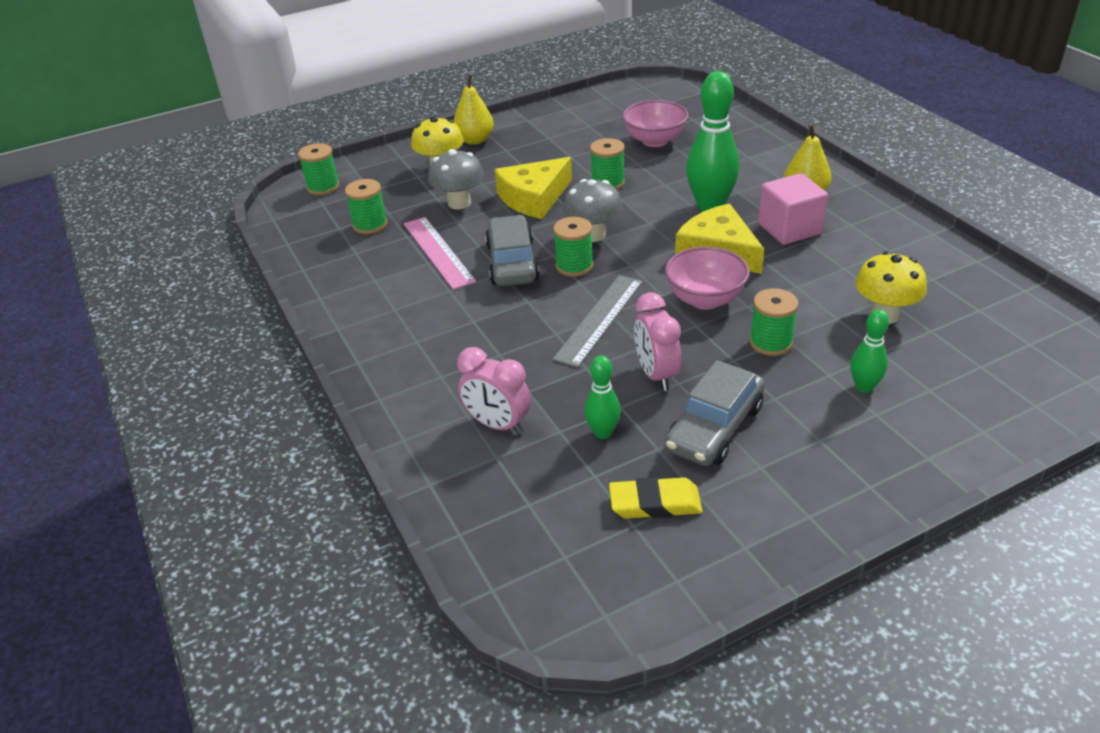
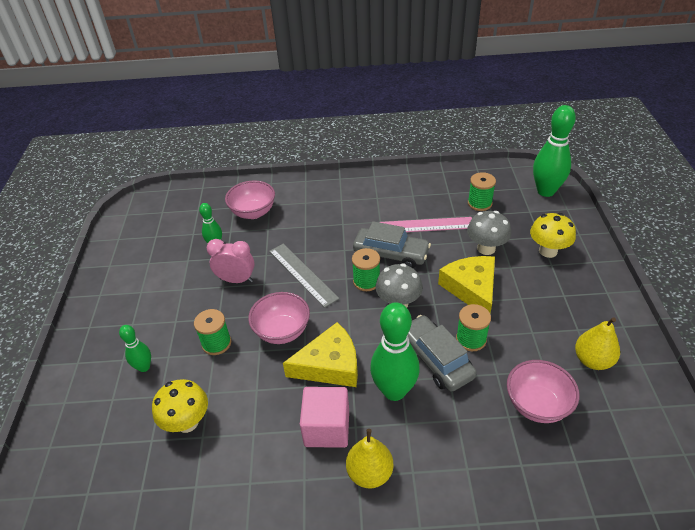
camera: 115 degrees right, 5 degrees up
green spool [298,143,340,195] -> green bowling pin [533,105,576,197]
yellow pear [453,75,494,145] -> yellow pear moved to [575,318,620,370]
pink clock [457,347,531,434] -> pink bowl [225,180,275,219]
yellow eraser [609,477,703,519] -> none
grey car [665,360,765,466] -> grey car moved to [408,315,477,391]

